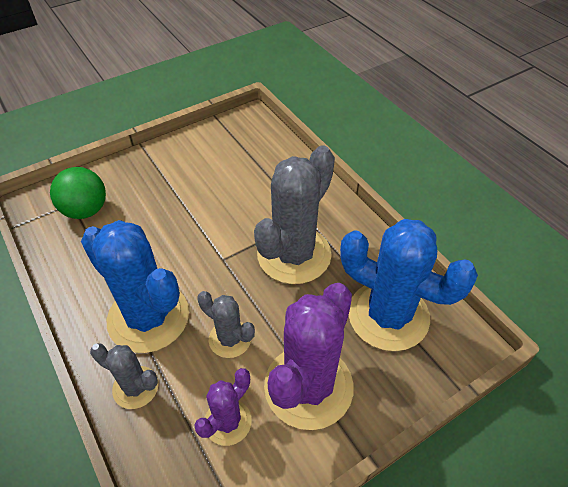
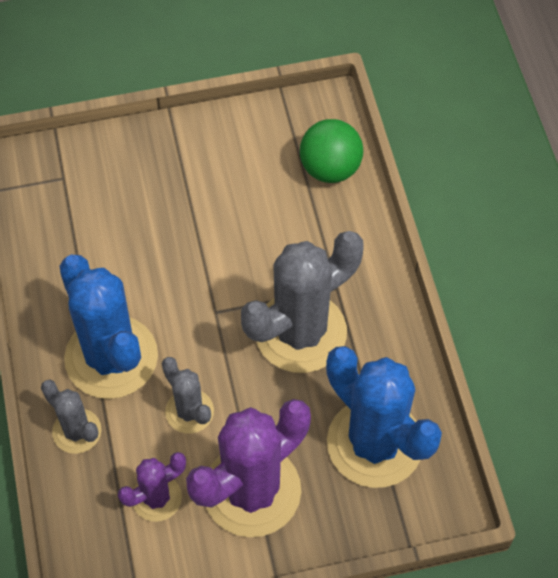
camera: 20 degrees right, 10 degrees up
green ball [50,167,106,219] -> green ball moved to [300,119,363,183]

